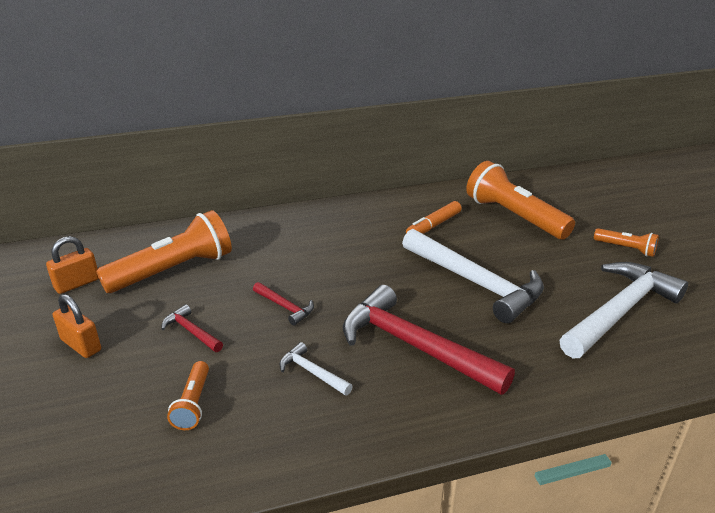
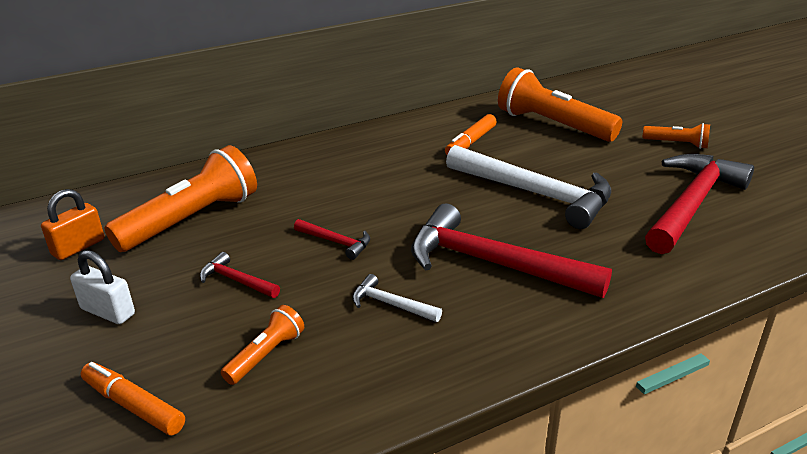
camera: 10 degrees left, 0 degrees up
orange padlock [53,294,101,358] -> white padlock [70,250,135,324]
orange flashlight [167,361,209,430] -> orange flashlight turned 135 degrees counterclockwise [221,305,304,385]
white hammer [559,262,688,358] -> red hammer [645,154,754,254]
none -> orange marker [81,362,185,436]

